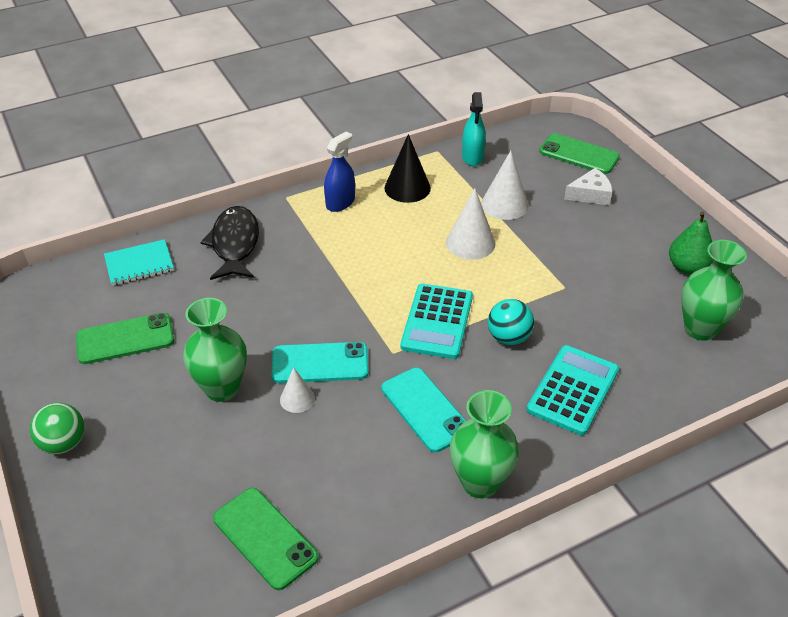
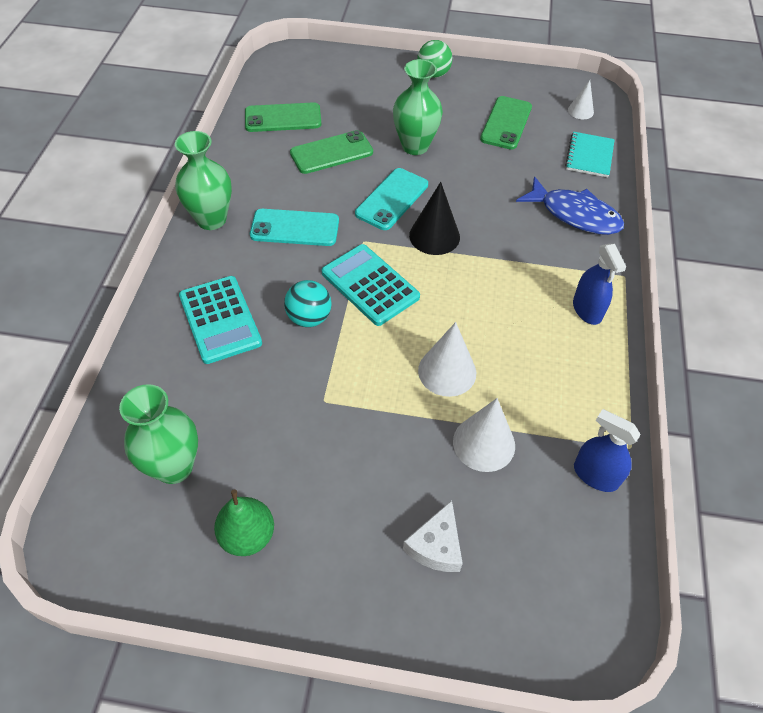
camera: 125 degrees right, 10 degrees up
black fish [200,206,259,280] -> blue fish [516,176,624,235]
white cone [280,367,315,413] -> white cone moved to [568,80,594,119]
black cone [384,134,431,203] -> black cone moved to [409,182,460,255]
turquoise spray bottle [462,92,486,166] -> blue spray bottle [574,409,641,492]
green phone [539,133,620,174] -> green phone moved to [290,130,373,174]

